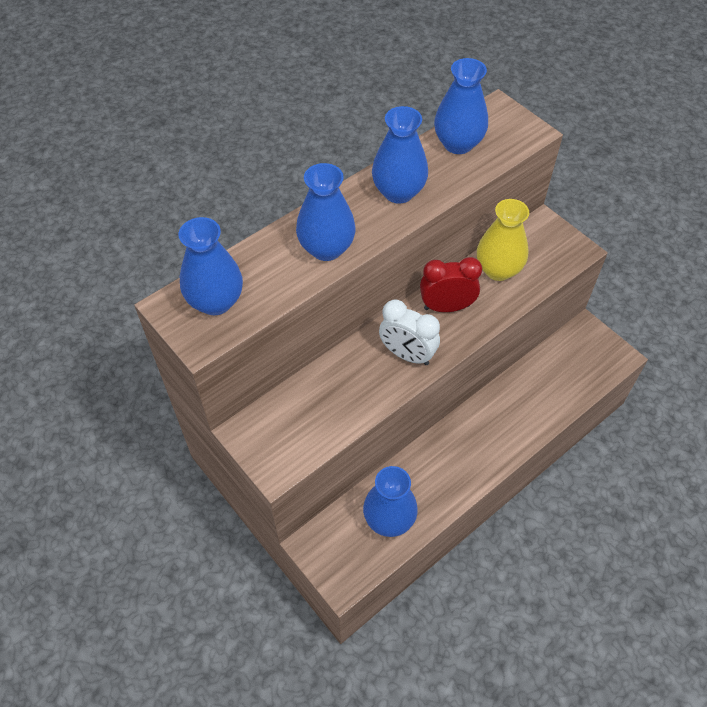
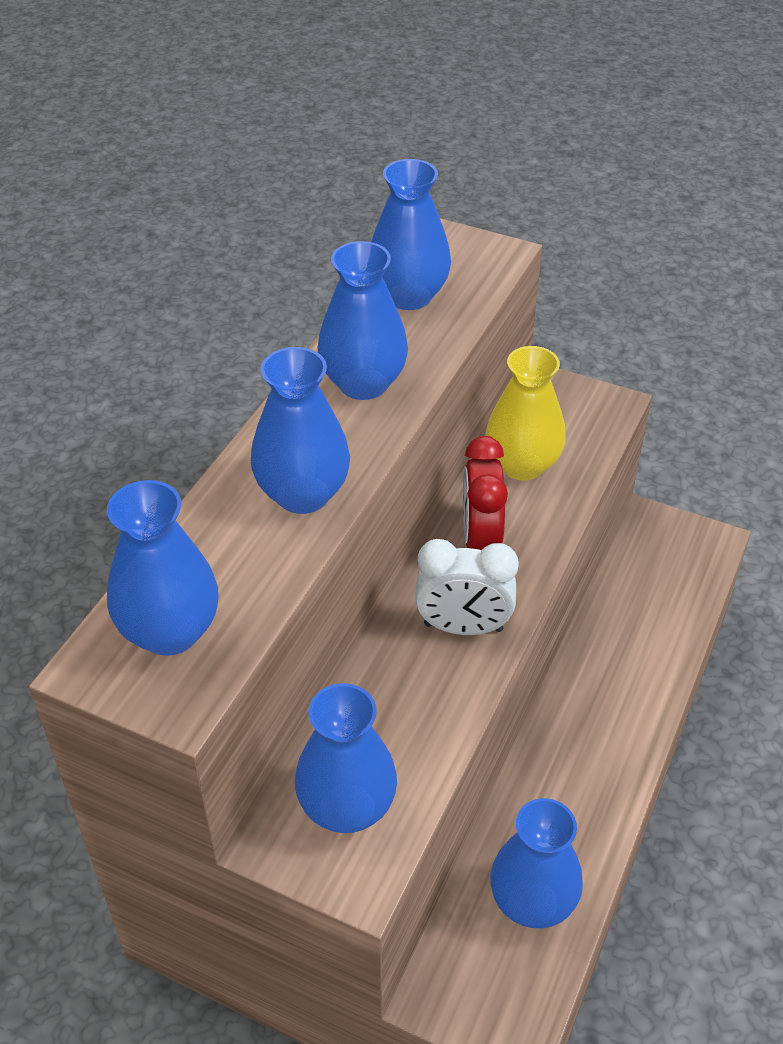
camera: 25 degrees left, 10 degrees down
red clock [420,257,482,312] -> red clock turned 60 degrees counterclockwise [463,436,508,550]
none -> blue vase [295,683,397,833]

